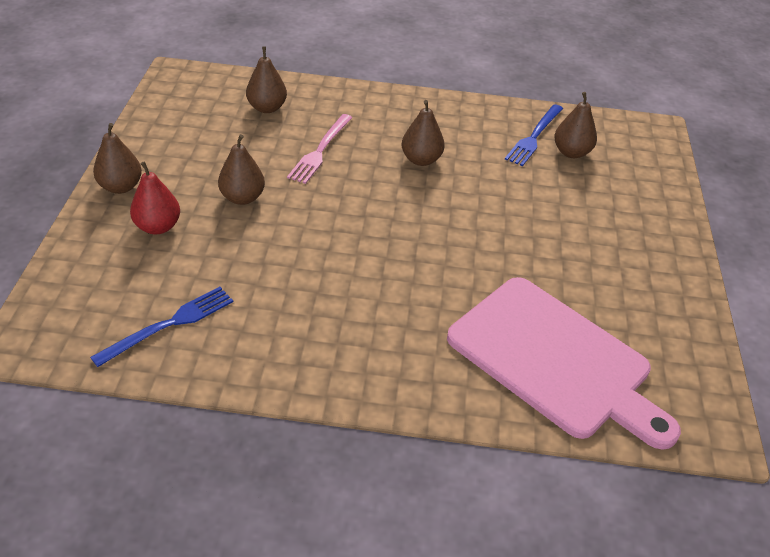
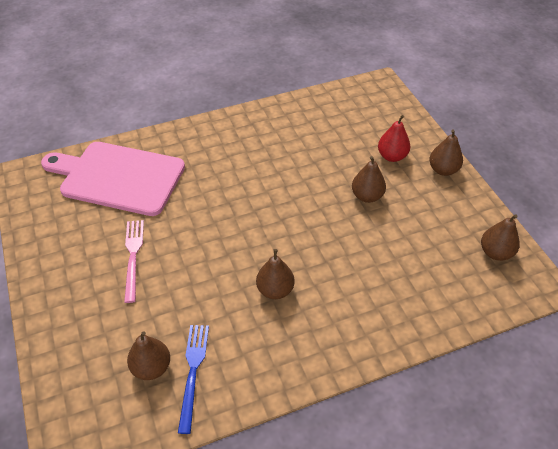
camera: 155 degrees right, 5 degrees up
blue fork [90,287,233,367] -> none
brown pear [246,46,287,113] -> brown pear moved to [481,214,520,261]
pink fork [287,114,352,184] -> pink fork moved to [124,220,144,303]

